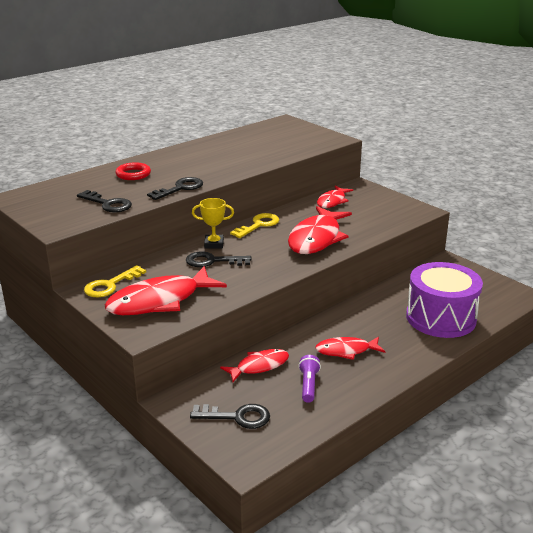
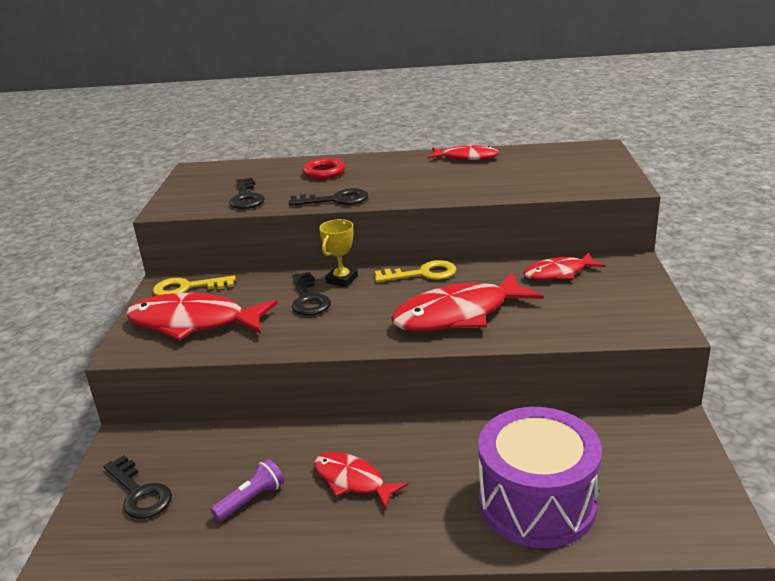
camera: 45 degrees right, 0 degrees up
black key [186,251,252,267] -> black key turned 150 degrees counterclockwise [292,272,331,315]
yellow trophy [192,198,234,249] -> yellow trophy turned 75 degrees clockwise [319,219,358,287]
red fish [220,349,289,382] -> red fish moved to [428,145,499,160]

